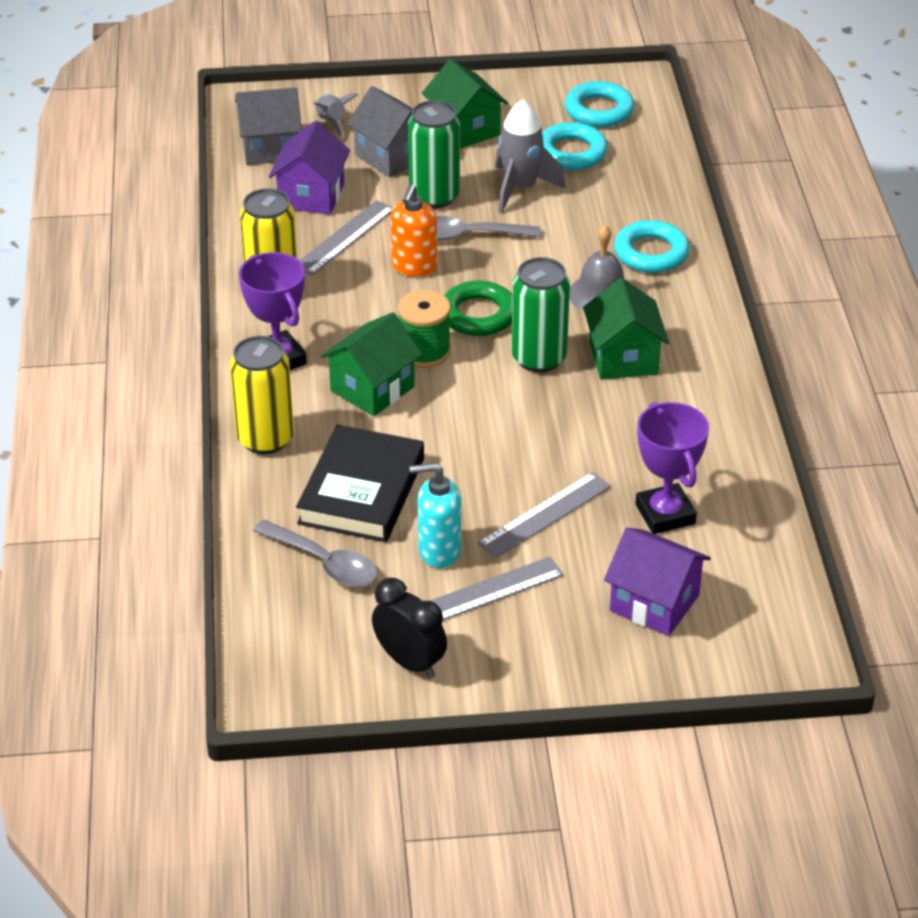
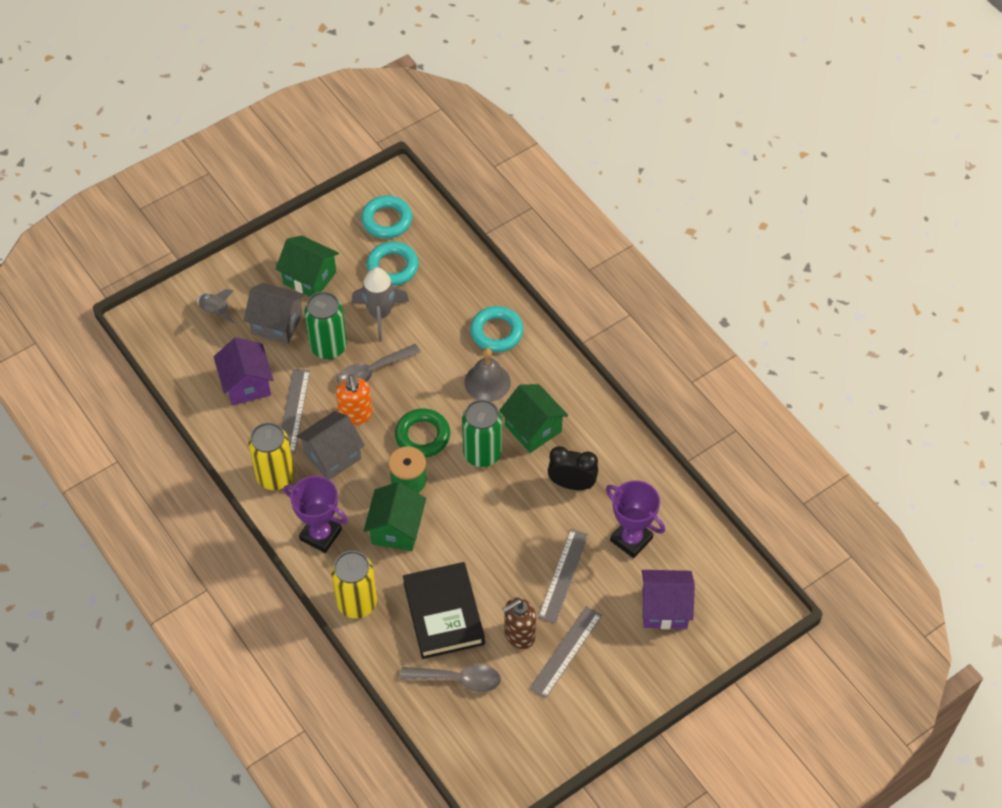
camera: 30 degrees left, 15 degrees up
grey house [235,88,302,165] -> grey house moved to [296,411,365,480]
black clock [372,578,447,678] -> black clock moved to [548,446,598,490]
turquoise soap dispenser [410,463,461,568] -> brown soap dispenser [503,597,536,649]

